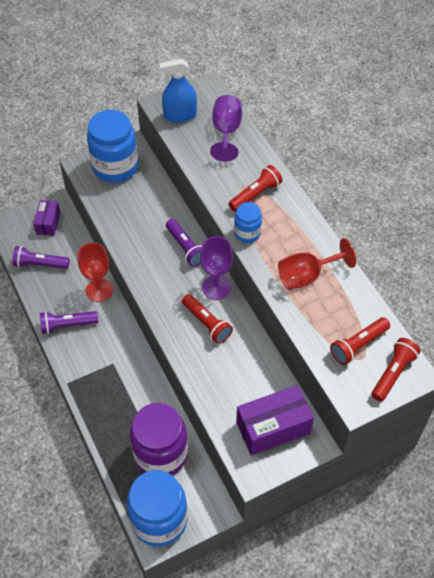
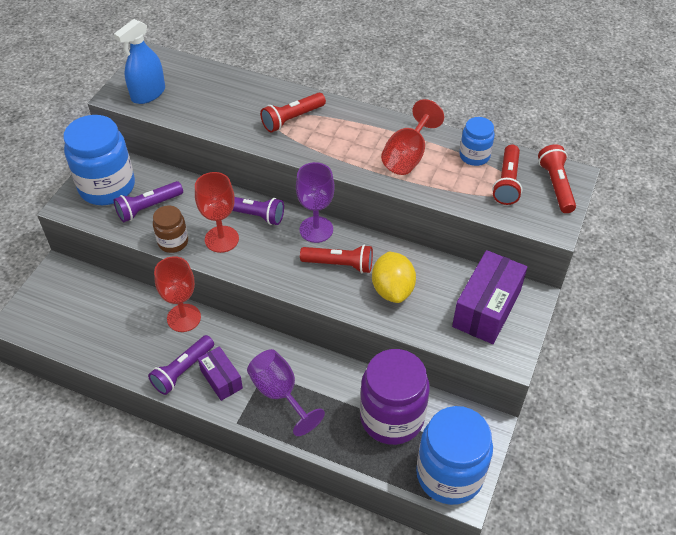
camera: 40 degrees left, 5 degrees down
purple flashlight [12,246,69,269] -> purple flashlight moved to [114,181,183,222]
purple box [34,200,60,236] -> purple box moved to [198,346,243,401]
purple goblet [210,95,242,162] -> purple goblet moved to [247,349,325,436]
red flashlight [229,165,282,212] -> red flashlight turned 135 degrees counterclockwise [260,93,326,133]
blue jar [234,202,262,243] -> blue jar moved to [459,117,495,166]
none -> brown jar [153,205,188,253]
none -> red goblet [195,172,239,253]
none -> yellow lemon [372,252,416,303]

